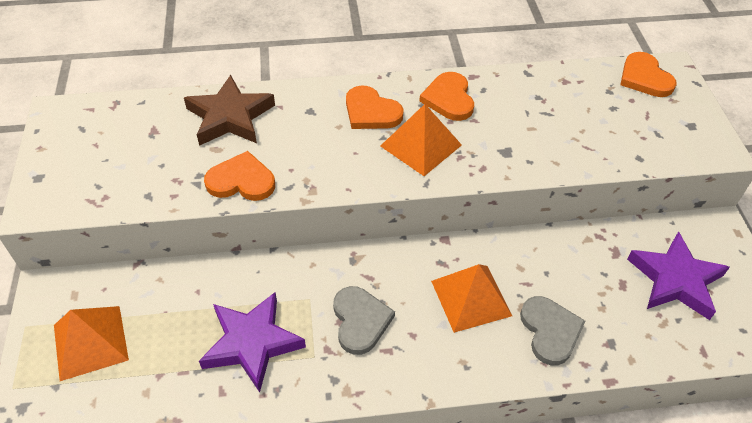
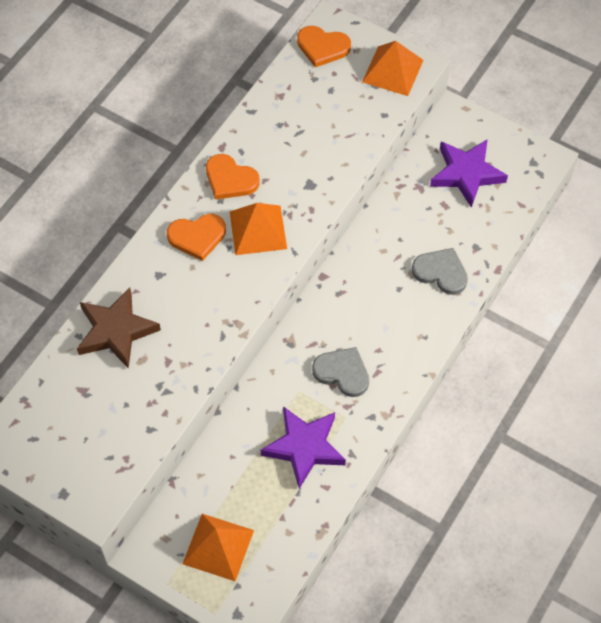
camera: 50 degrees left, 10 degrees up
orange heart [204,151,275,201] -> none
orange pyramid [431,264,512,333] -> orange pyramid moved to [362,41,424,96]

